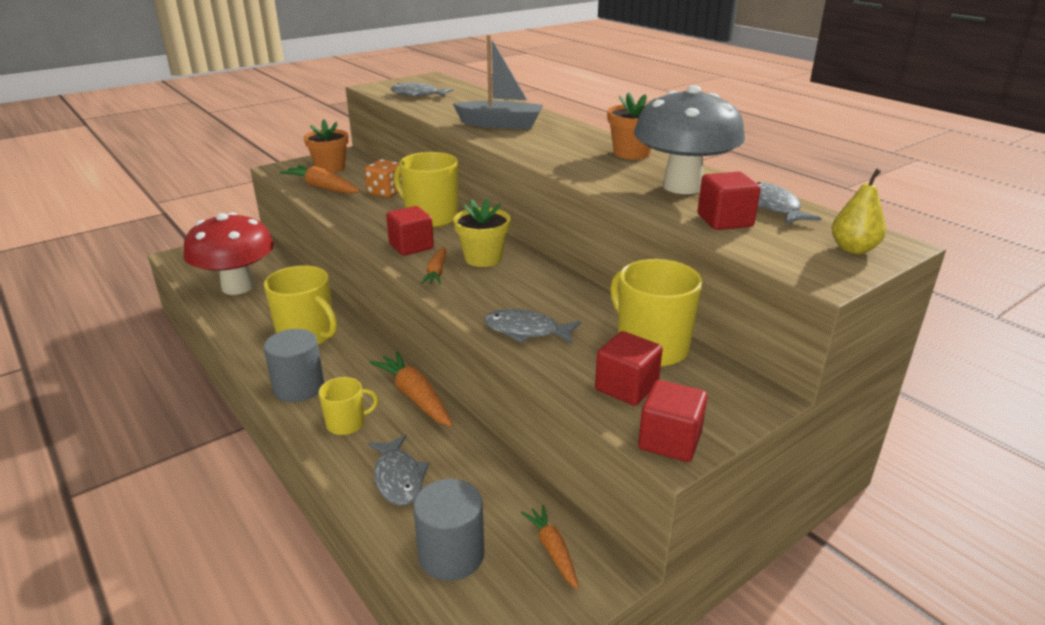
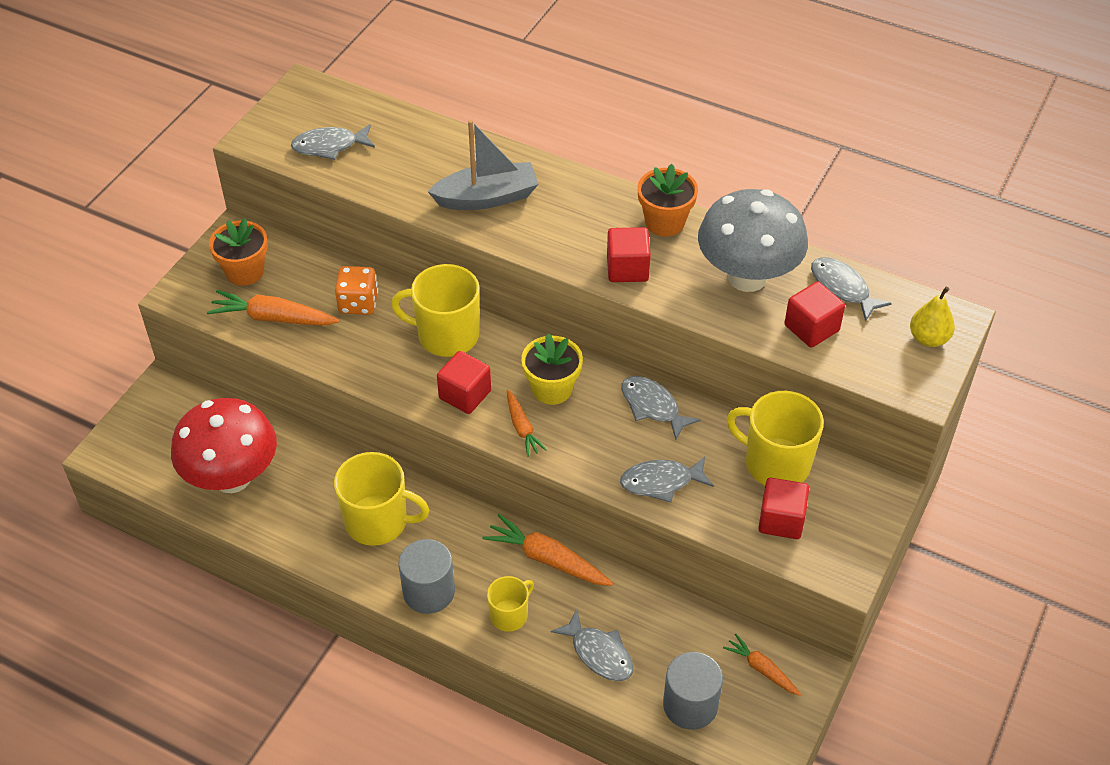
camera: 25 degrees left, 20 degrees up
red cube [638,380,708,462] -> red cube moved to [607,227,651,282]
none -> grey fish [621,376,701,440]

